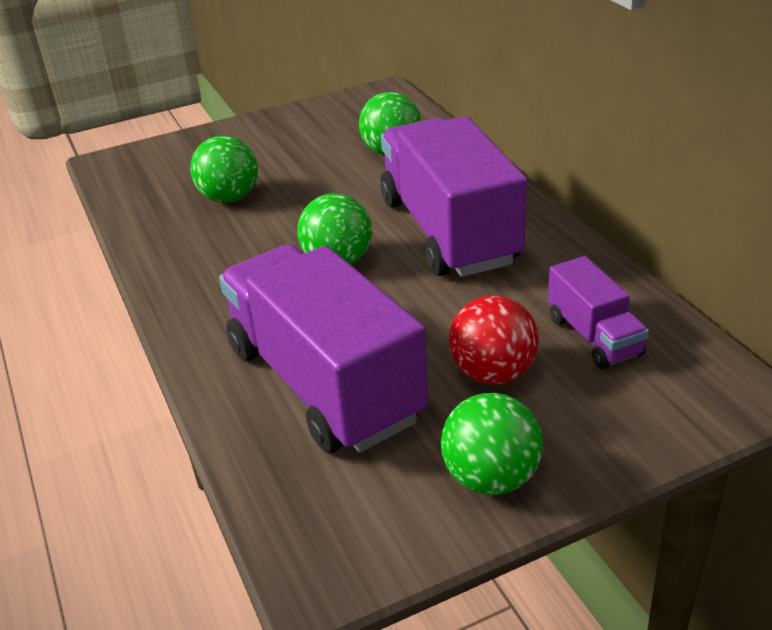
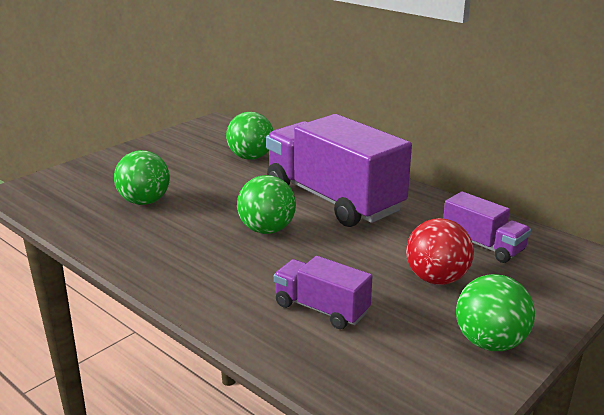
camera: 25 degrees left, 10 degrees down
purple truck [219,244,429,453] -> purple truck [274,256,372,329], size x0.48

